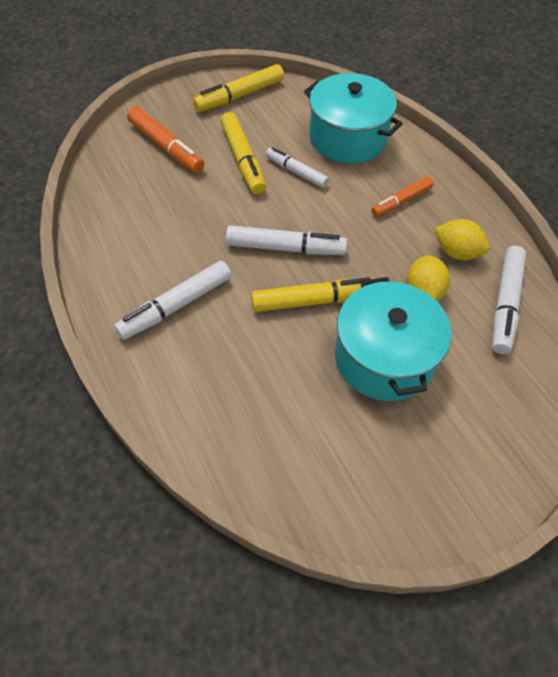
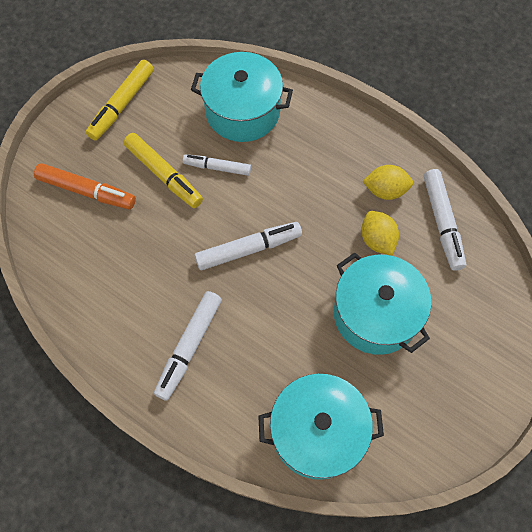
camera: 25 degrees left, 10 degrees up
yellow marker [251,277,376,312] -> none
orange marker [371,176,434,217] -> none
none -> turquoise pot [258,374,384,480]

